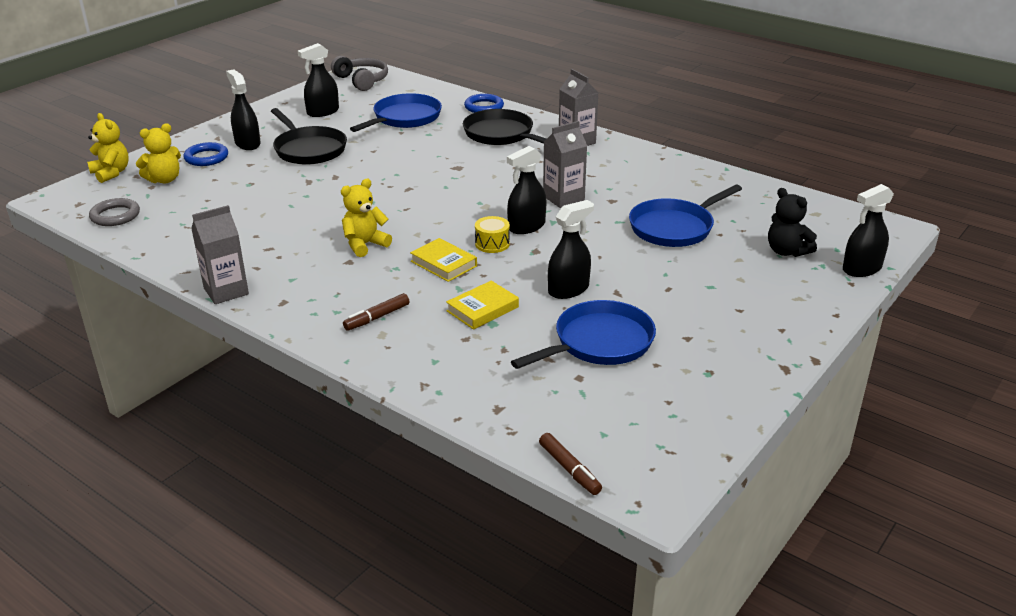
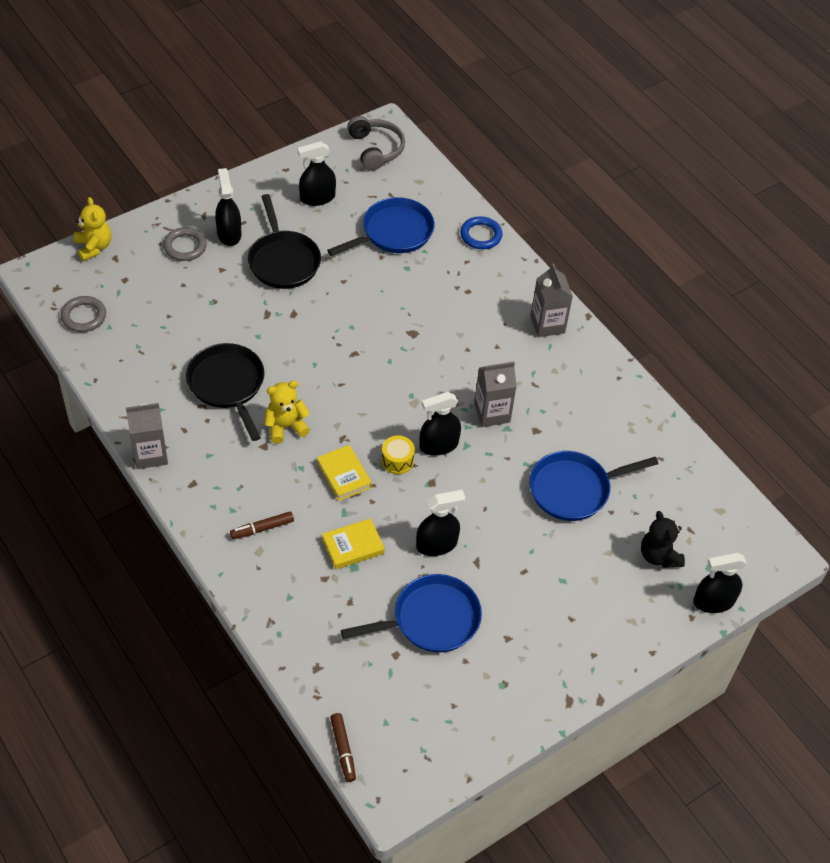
camera: 15 degrees right, 20 degrees up
yellow teddy bear [136,123,181,184] -> none
blue ring [183,142,228,166] -> grey ring [163,227,207,261]
black pan [463,109,547,145] -> black pan moved to [186,343,265,441]

